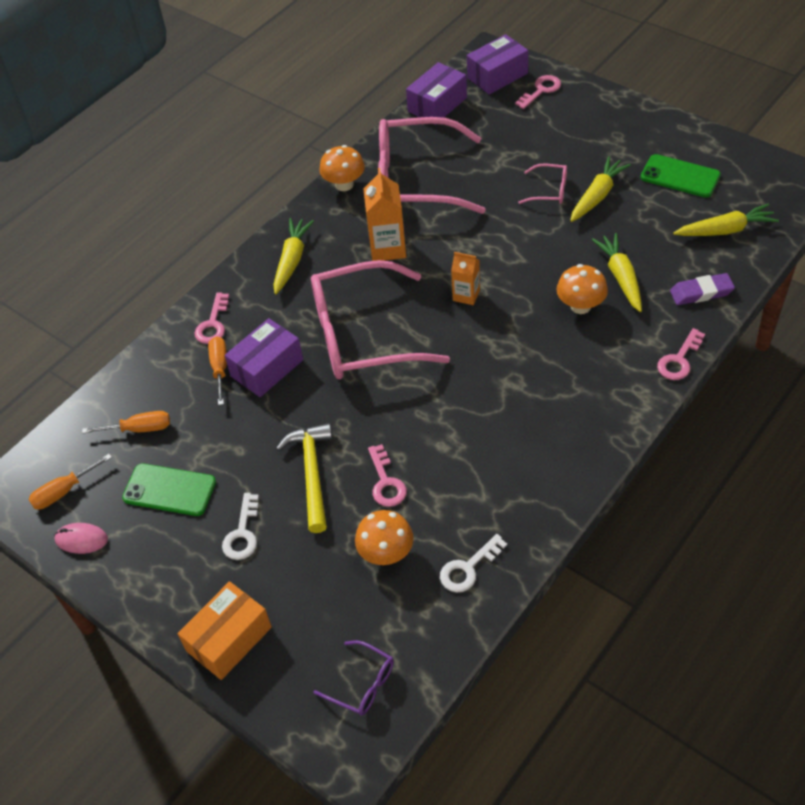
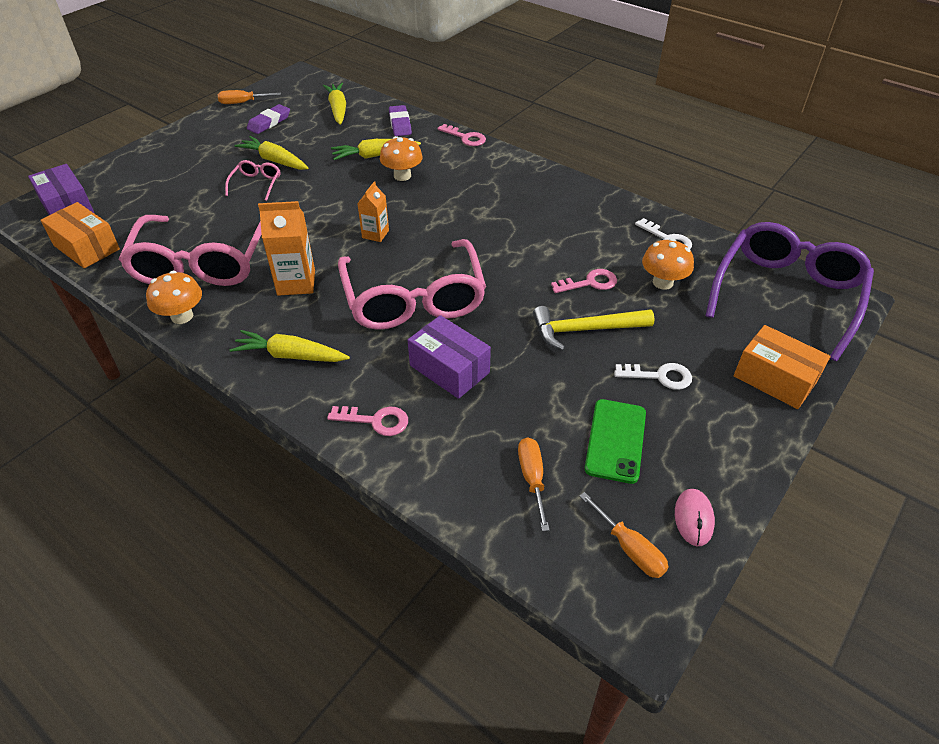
camera: 95 degrees left, 5 degrees down
orange screwdriver [208,337,227,405] -> orange screwdriver moved to [218,90,281,104]
purple glasses [313,640,394,716] -> purple glasses [706,222,874,361], size x2.40
purple box [406,62,467,125] -> orange box [40,202,120,268]
pink key [515,75,561,109] -> none
green phone [641,154,721,198] -> purple eraser [247,104,290,134]

